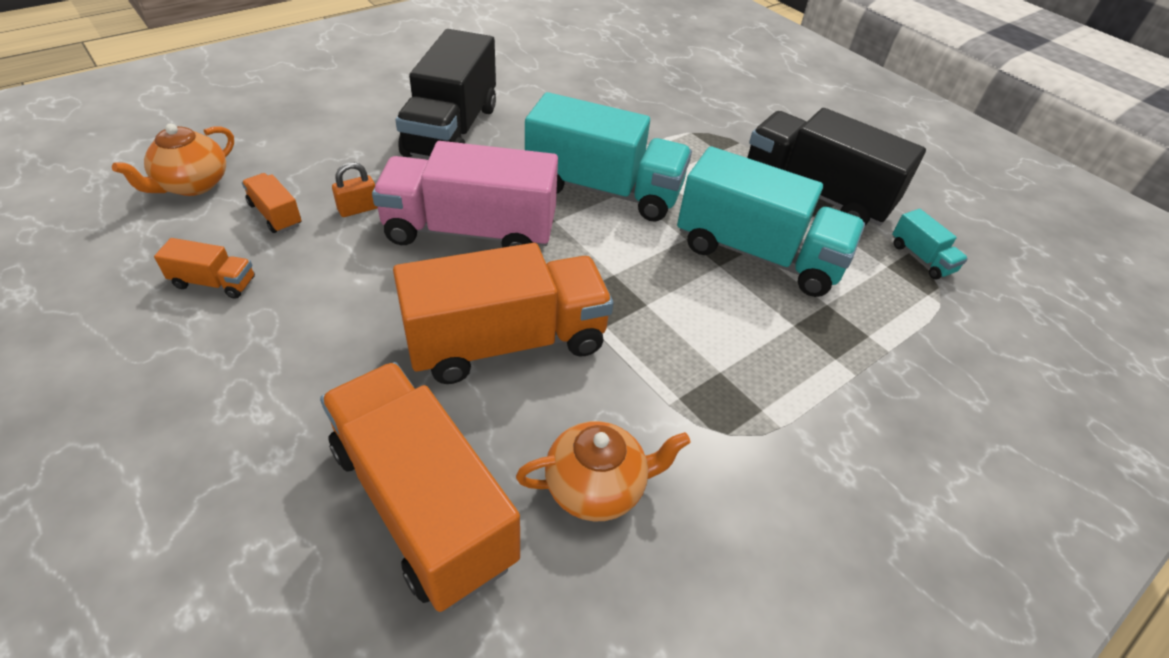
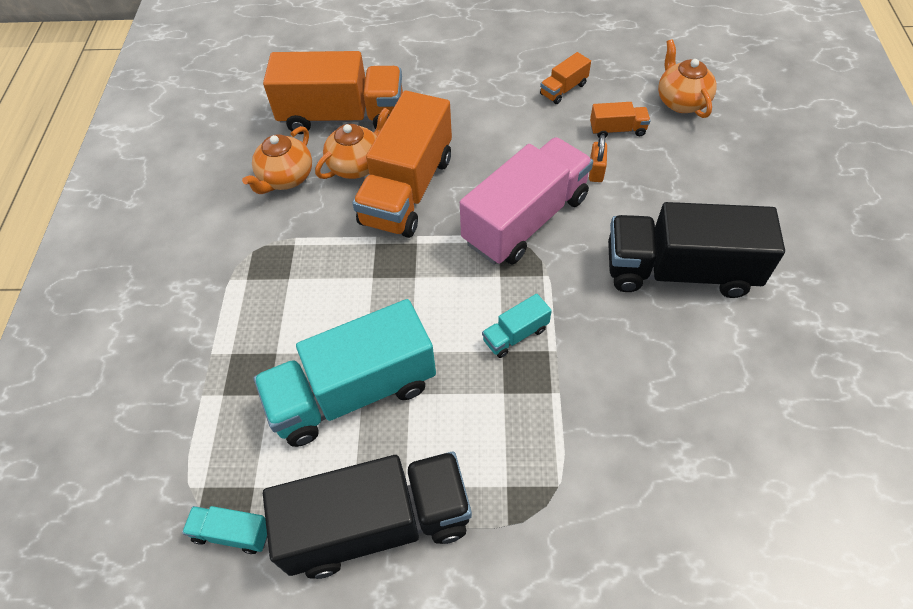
camera: 135 degrees right, 10 degrees up
black truck [395,29,496,158] -> black truck turned 45 degrees counterclockwise [608,202,785,298]
turquoise truck [525,92,692,221] -> turquoise truck [482,294,552,358], size x0.43
none -> orange teapot [315,107,390,179]

